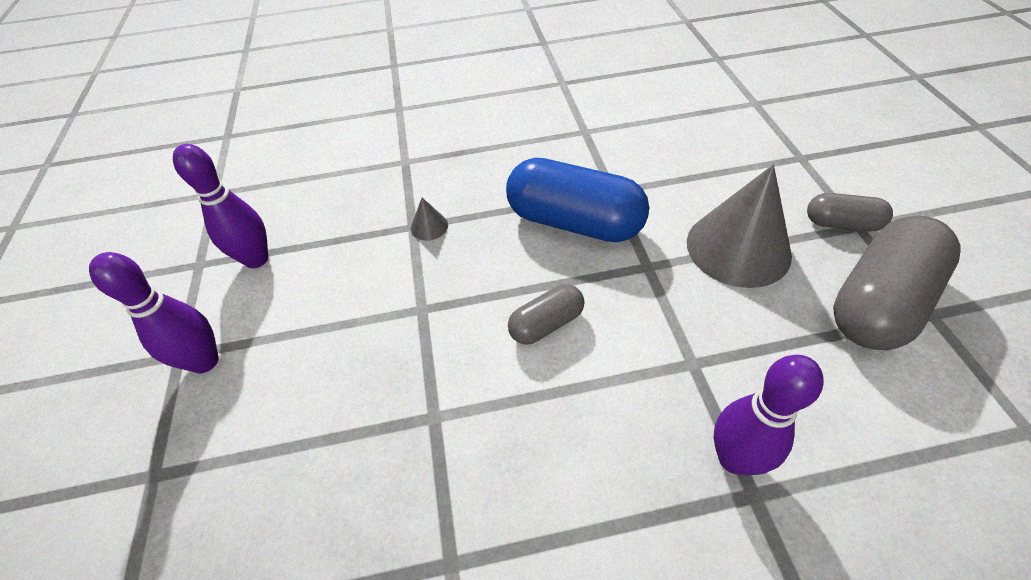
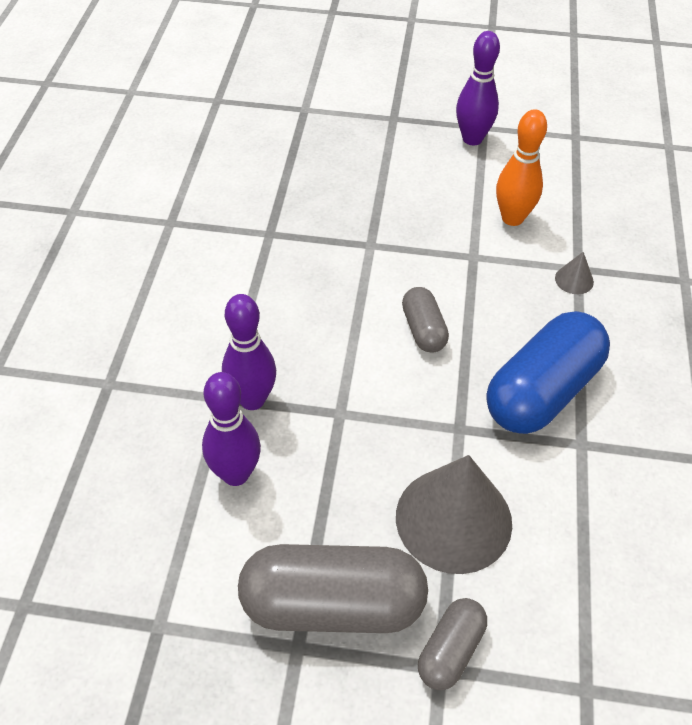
camera: 105 degrees right, 0 degrees up
purple bowling pin [173,144,268,268] -> purple bowling pin moved to [202,372,261,486]
grey capsule [833,216,961,350] -> grey capsule turned 60 degrees counterclockwise [238,544,428,633]
none -> orange bowling pin [496,109,547,226]

